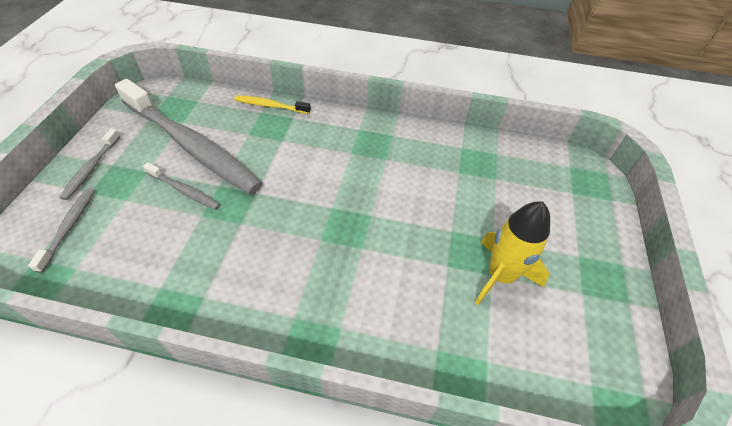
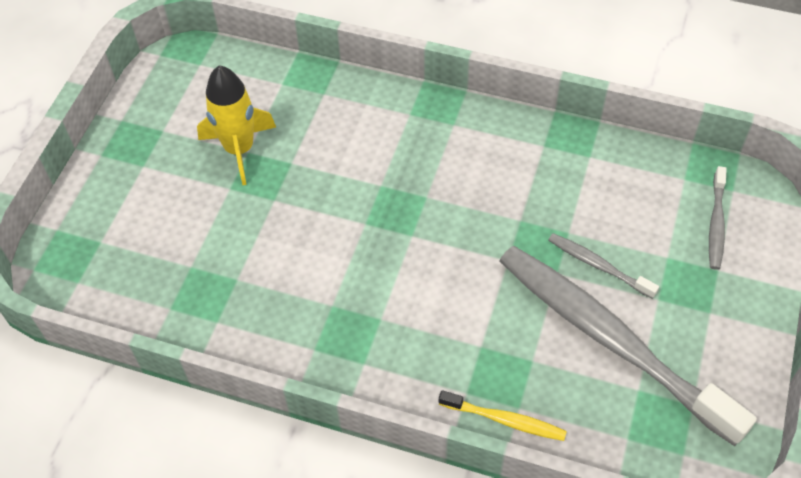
camera: 170 degrees left, 5 degrees up
grey toothbrush [59,129,120,200] -> none

